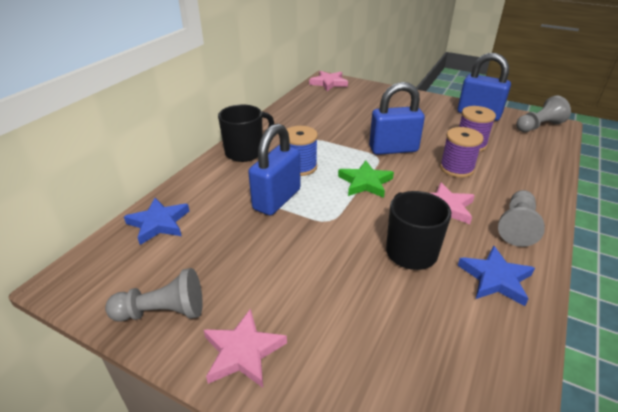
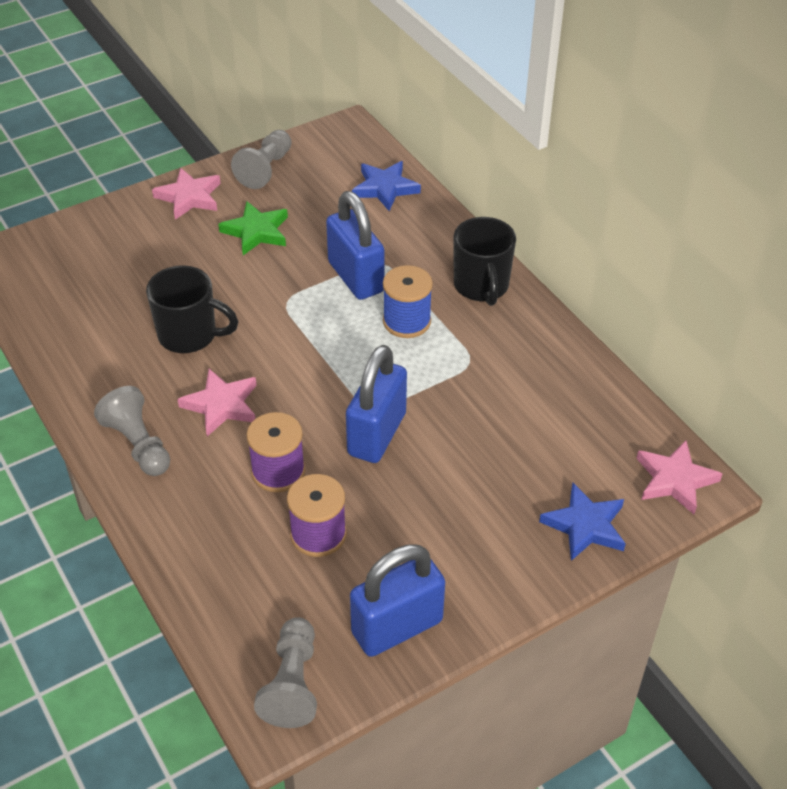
camera: 120 degrees right, 10 degrees up
green star [338,161,394,198] -> green star moved to [218,201,288,255]
blue star [458,245,535,306] -> blue star moved to [539,483,626,561]

